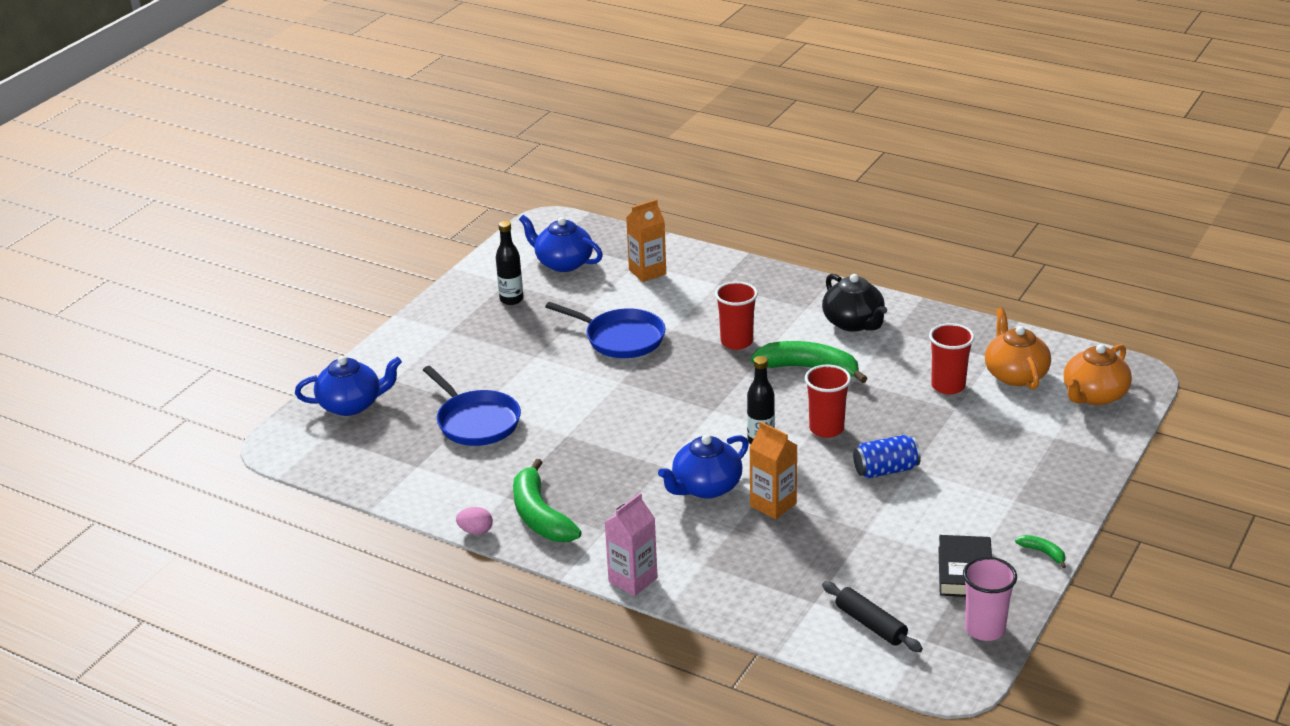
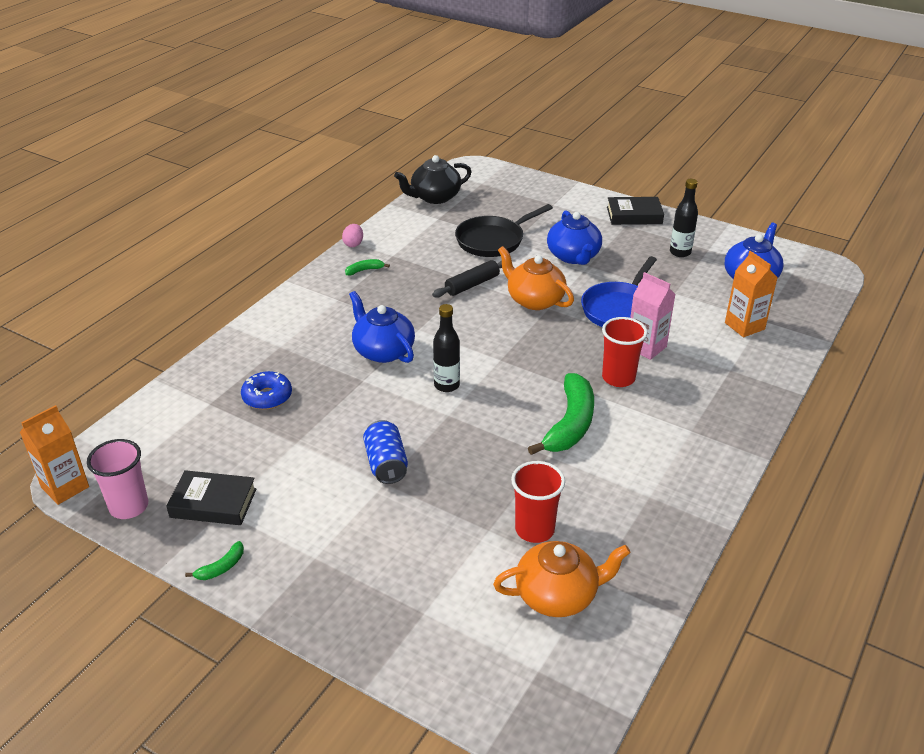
camera: 90 degrees right, 5 degrees up
blue teapot [295,356,402,416] -> blue teapot moved to [547,211,602,265]
blue pan [423,366,521,446] -> black pan [455,204,553,257]
green banana [513,459,581,542] -> green banana [345,259,390,275], size x0.44
pink carton [604,493,657,596] -> pink carton moved to [630,272,676,360]
orange carton [749,422,797,519] -> orange carton moved to [20,405,89,505]
red cup [805,365,851,438] -> none
black teapot [822,274,887,332] -> black teapot moved to [394,155,472,204]
black rolling pin [822,581,923,652] -> black rolling pin moved to [432,260,502,298]
orange teapot [1064,344,1132,405] -> orange teapot moved to [498,246,574,310]
none -> blue donut [241,371,292,410]
none -> black book [607,197,664,225]

